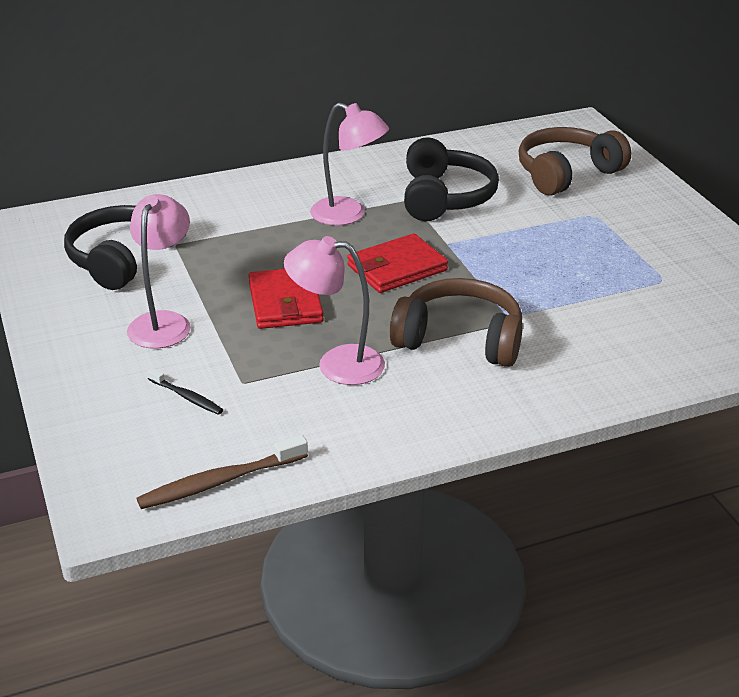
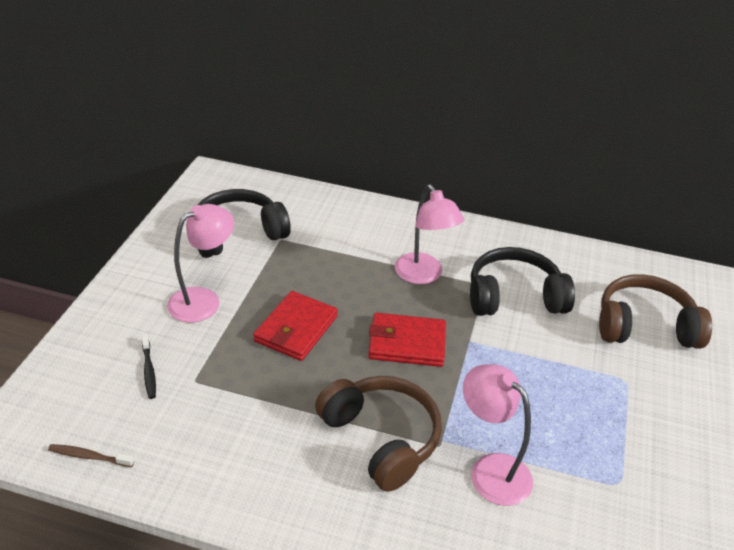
camera: 35 degrees right, 5 degrees up
brown toothbrush [137,435,308,509] -> brown toothbrush [48,444,134,467], size x0.59
pink lamp [284,236,385,385] -> pink lamp moved to [463,364,533,506]
black headphones [404,137,499,221] -> black headphones turned 135 degrees counterclockwise [470,247,575,316]

